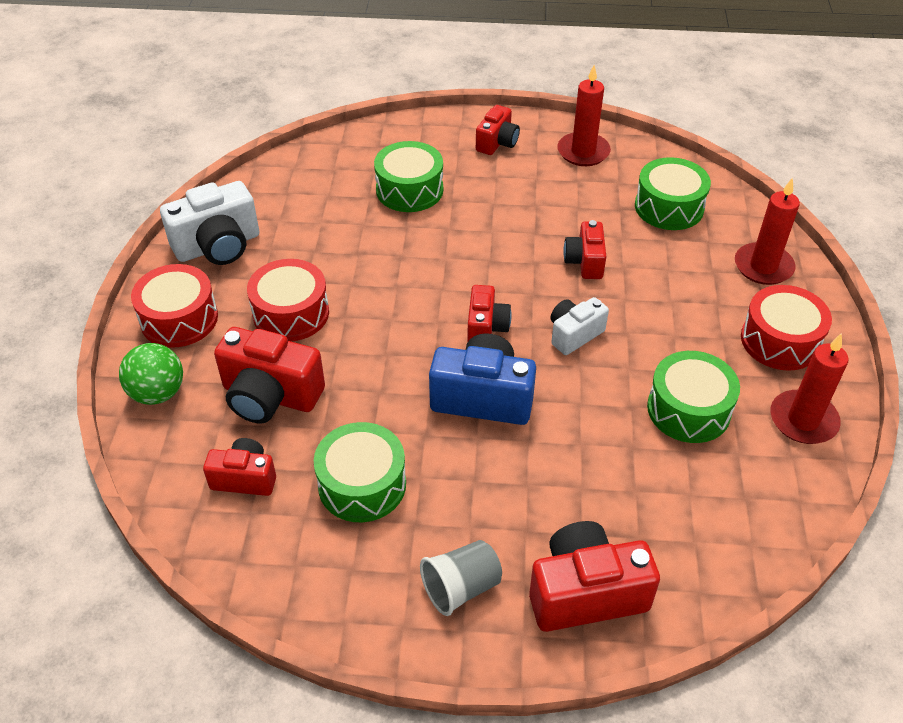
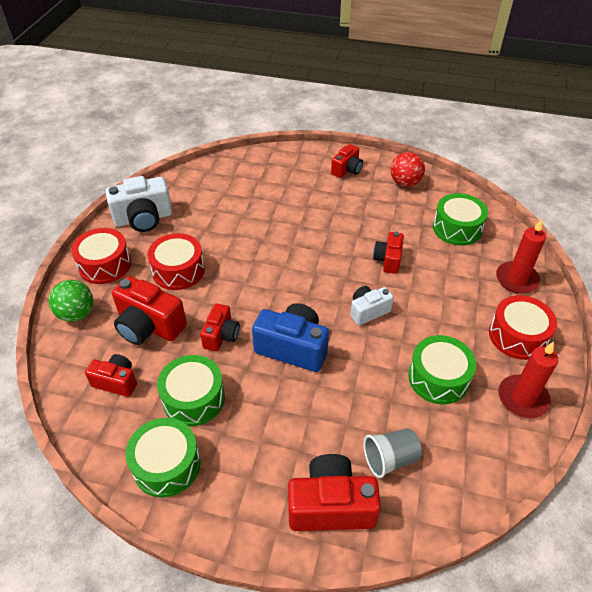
camera: 10 degrees right, 0 degrees up
green drum [374,141,443,212] -> green drum moved to [125,418,200,498]
grey cup [420,540,502,616] -> grey cup moved to [363,428,422,478]
red camera [467,285,512,342] -> red camera moved to [200,303,240,351]
red candle [557,65,611,166] -> red ball [390,152,425,187]

